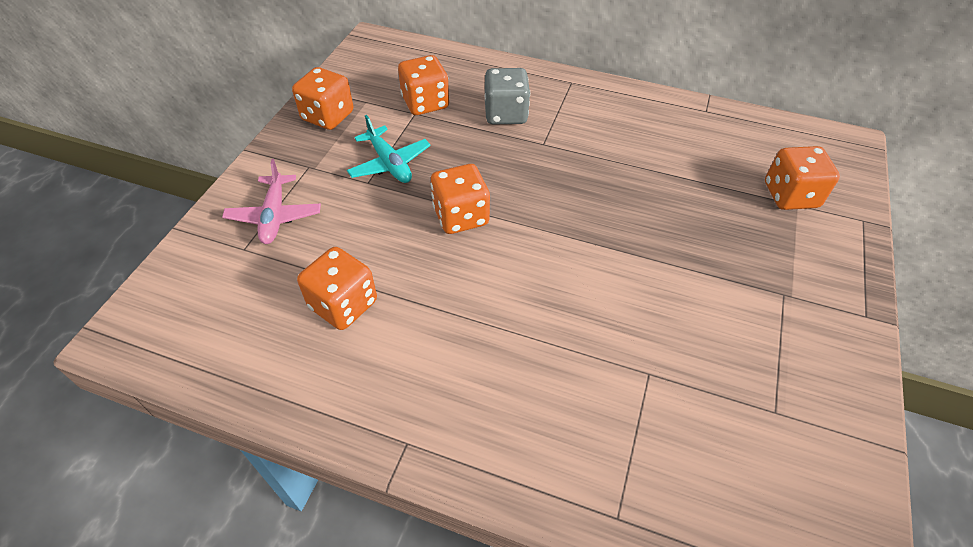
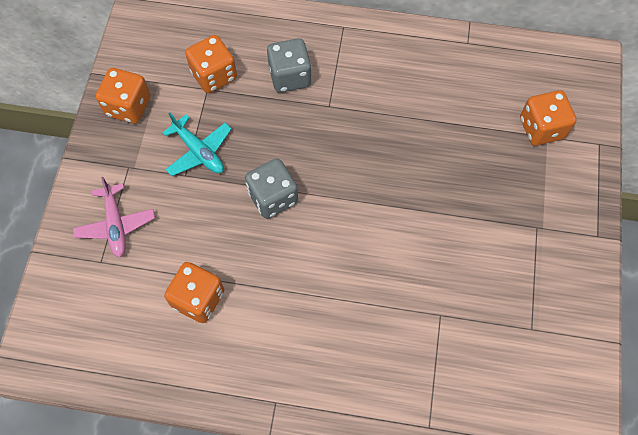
camera: 10 degrees left, 15 degrees up
orange dice [430,164,490,234] -> grey dice [245,158,298,219]

